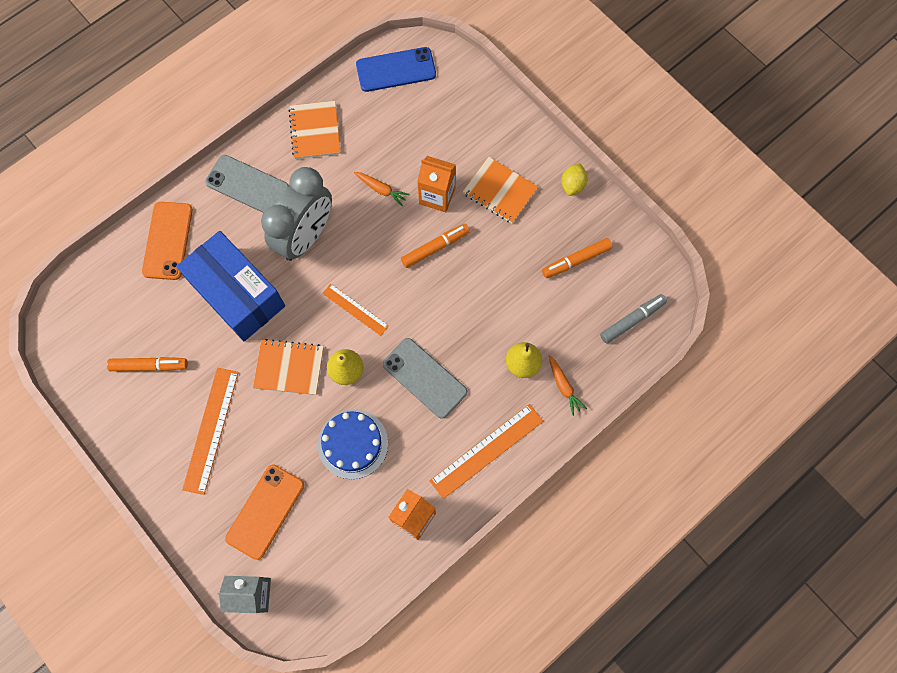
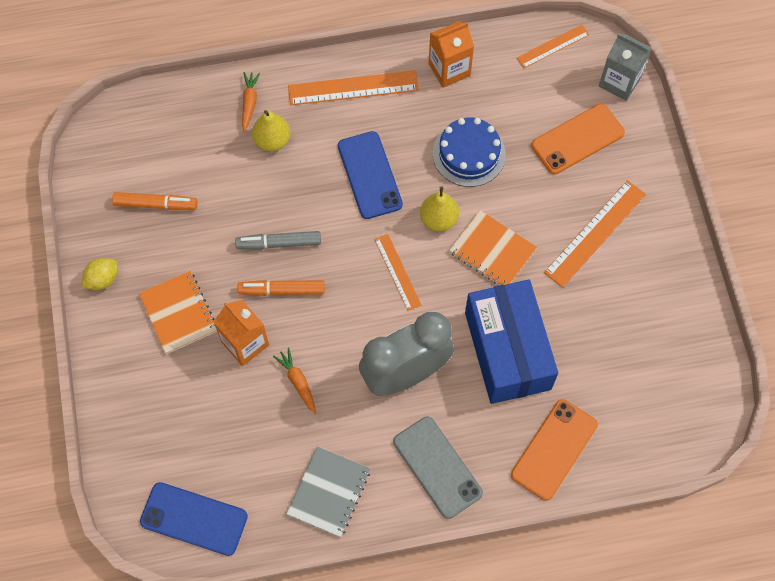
camera: 150 degrees left, 5 degrees down
orange marker [107,357,188,371] -> none
orange notebook [289,101,340,159] -> grey notebook [286,446,370,537]
grey phone [383,338,467,419] -> blue phone [338,131,403,219]
grey marker [600,294,667,344] -> grey marker moved to [235,231,321,249]
none -> orange ruler [517,25,590,68]

